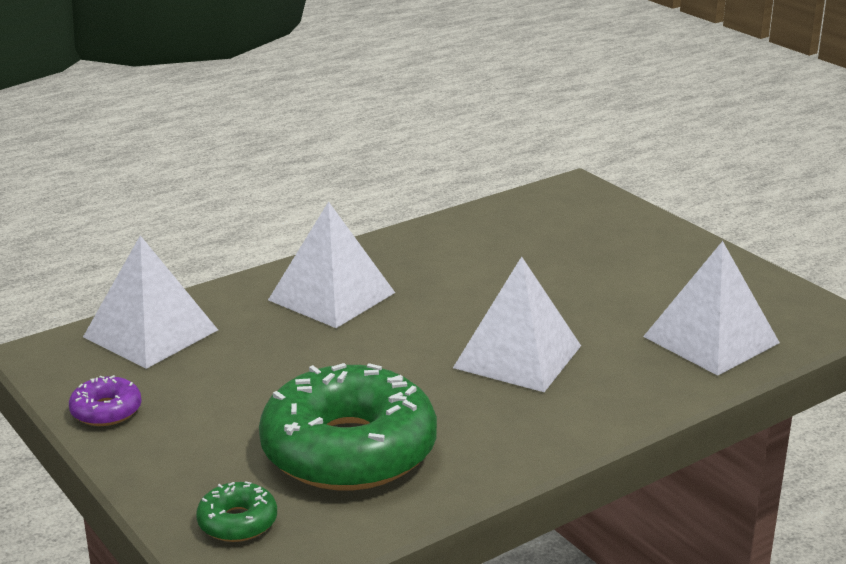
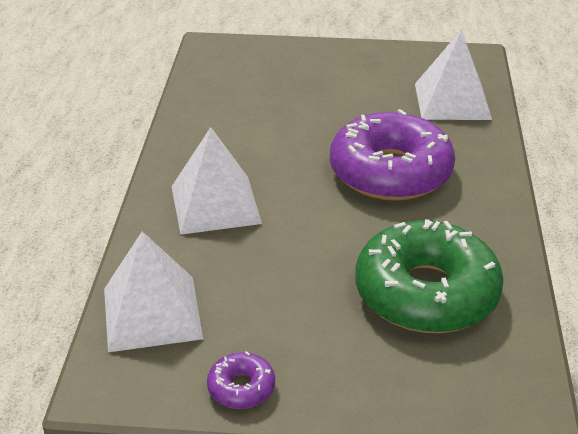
camera: 50 degrees left, 10 degrees up
green donut [196,481,277,542] -> none
white pyramid [453,256,581,392] -> purple donut [330,109,455,201]

